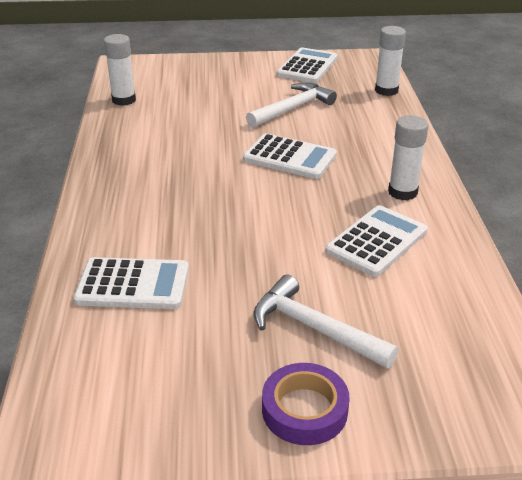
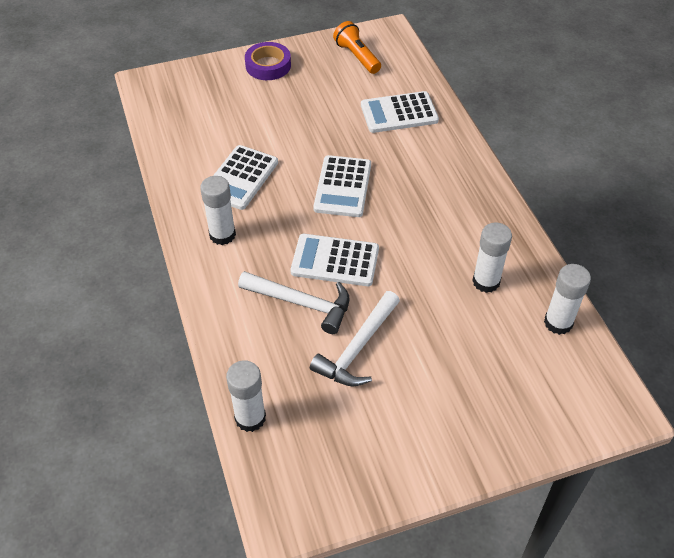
camera: 165 degrees right, 15 degrees up
white hammer [253,274,399,369] -> white hammer moved to [238,271,349,334]
white calculator [277,47,338,83] -> white calculator moved to [313,155,371,217]
none -> orange flashlight [333,21,381,74]
none -> white glue stick [472,222,512,293]

